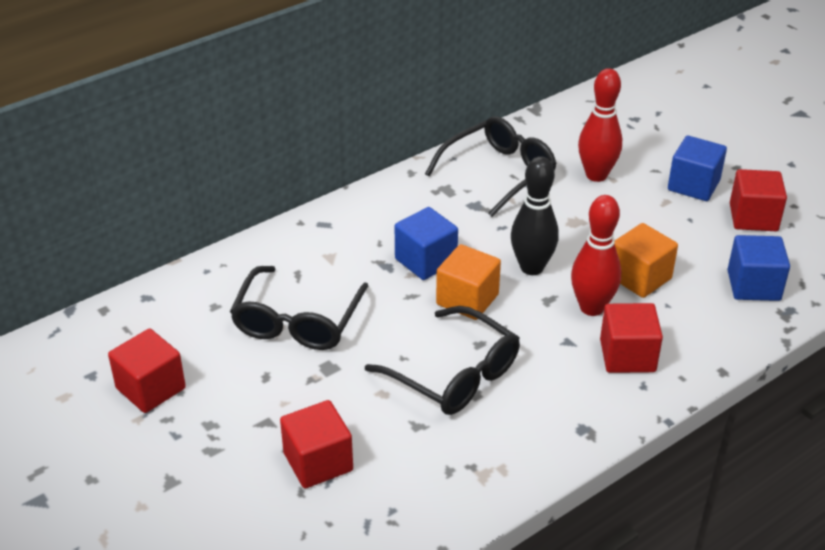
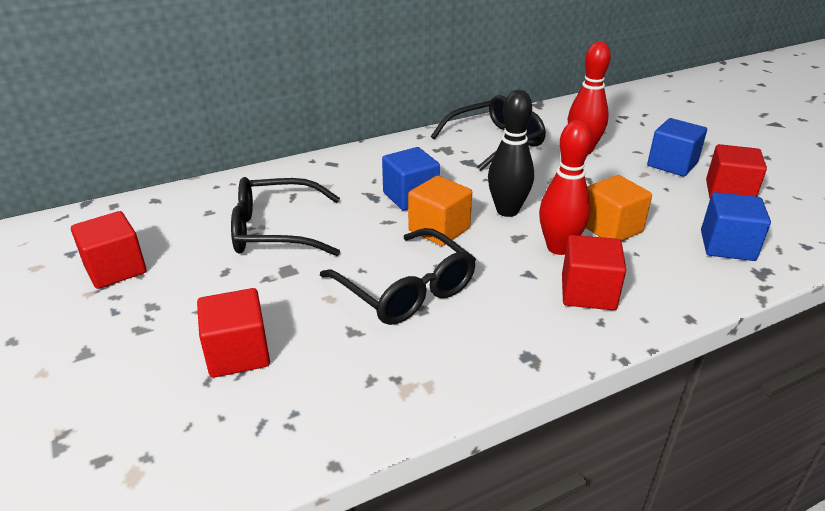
camera: 10 degrees right, 5 degrees down
black glasses [230,266,368,350] -> black glasses turned 60 degrees clockwise [231,177,340,256]

